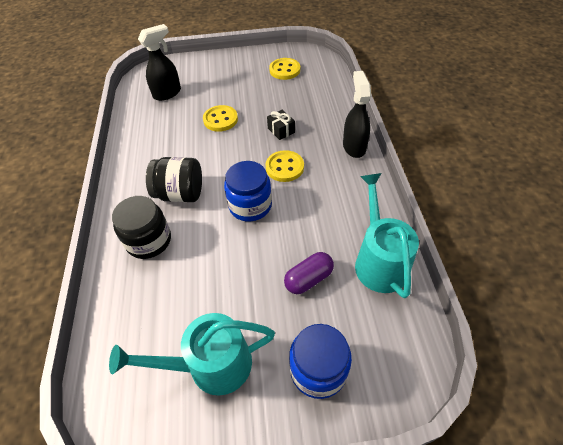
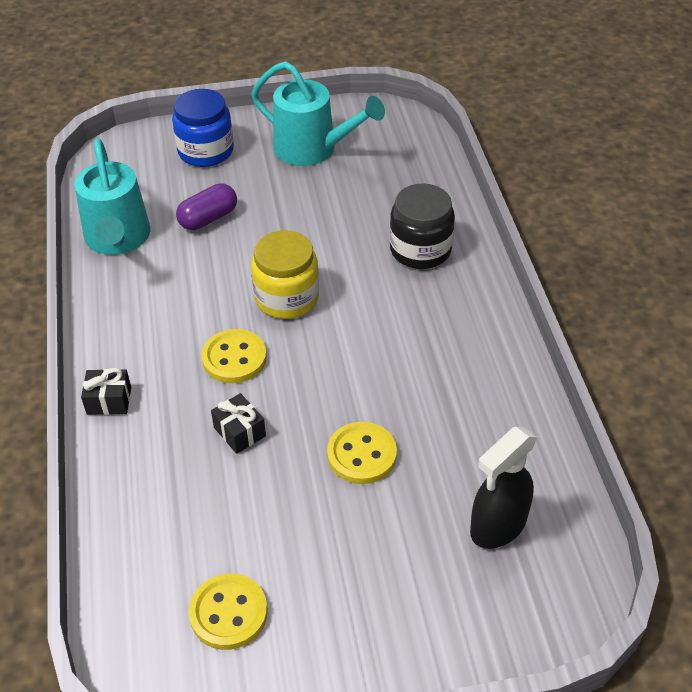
camera: 175 degrees right, 5 degrees down
turquoise watering can [109,313,275,395] -> turquoise watering can turned 45 degrees clockwise [251,61,385,166]
black jar [146,157,202,202] -> none
blue jar [224,161,272,221] -> yellow jar [251,230,319,319]
black spray bottle [343,71,371,158] -> black gift [81,368,131,415]

